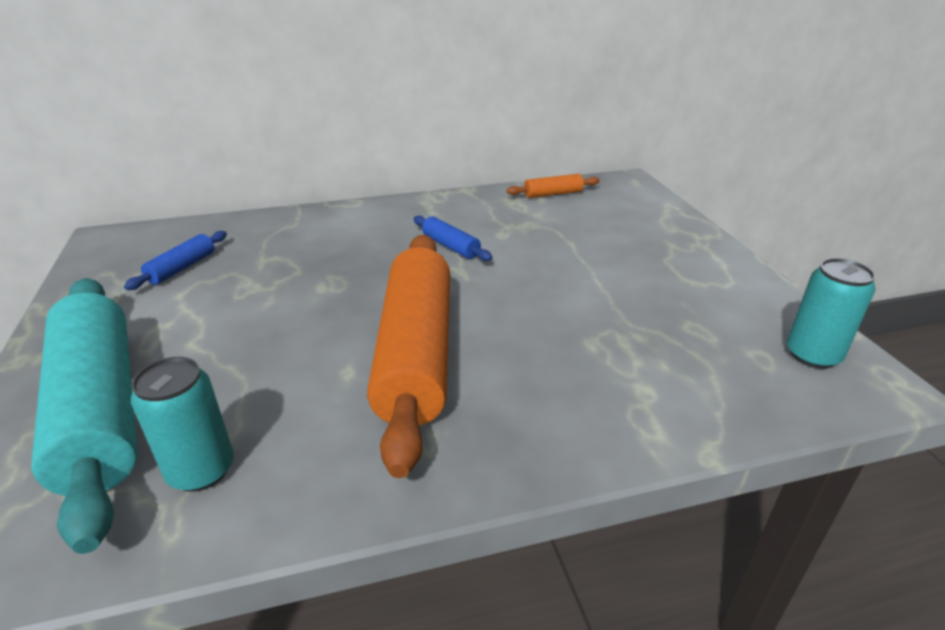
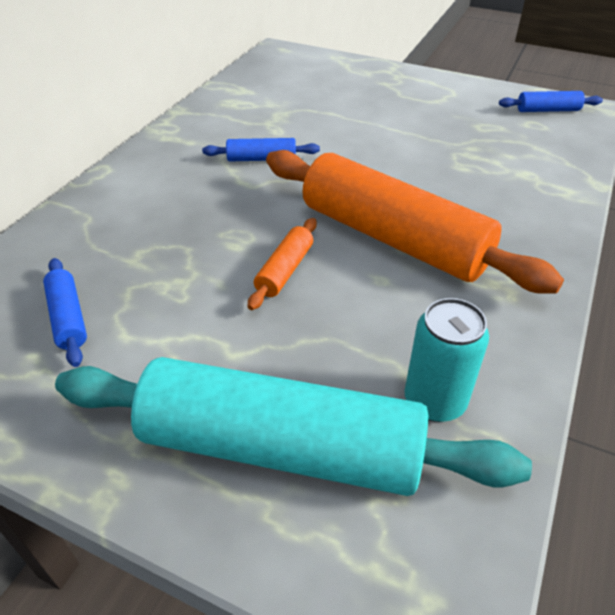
camera: 50 degrees left, 10 degrees up
orange rolling pin [507,174,600,198] -> orange rolling pin moved to [248,218,317,310]
turquoise can [787,258,876,369] -> blue rolling pin [499,91,603,112]

